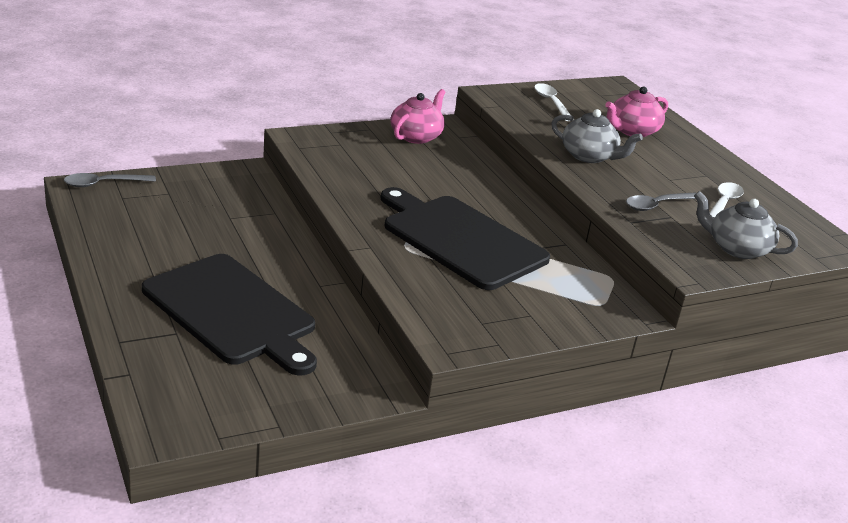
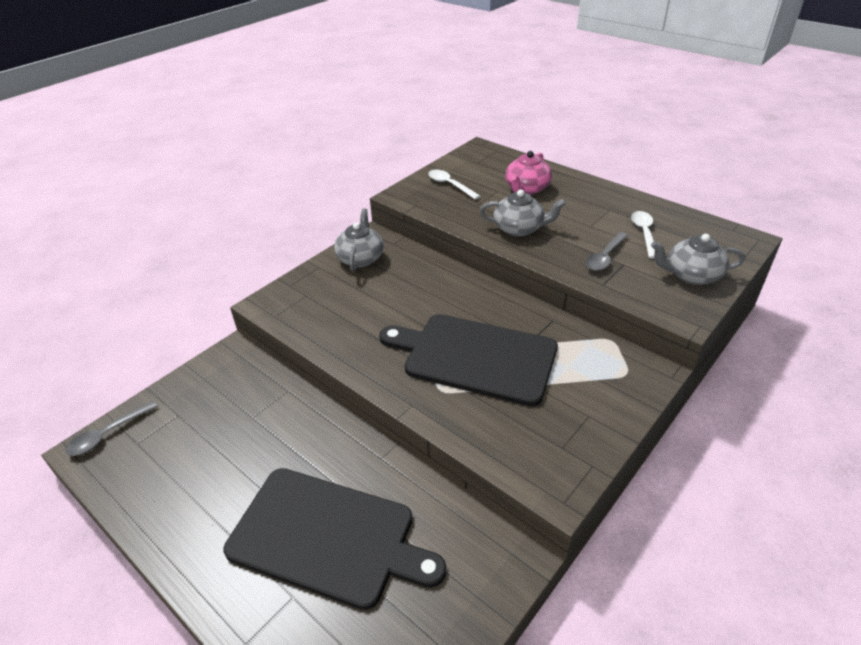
camera: 20 degrees left, 10 degrees up
pink teapot [391,89,445,144] -> grey teapot [334,209,384,271]

